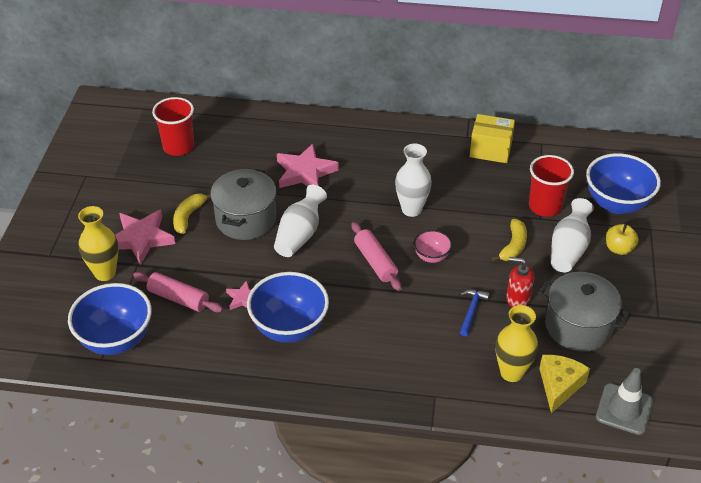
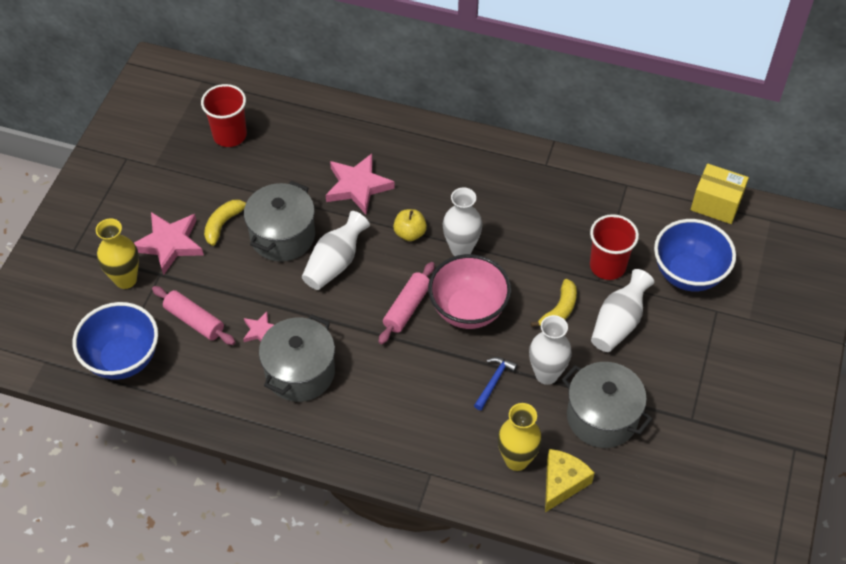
camera: 10 degrees right, 10 degrees up
blue bowl [247,272,329,343] -> grey pot [259,314,335,402]
pink rolling pin [352,222,402,291] -> pink rolling pin turned 45 degrees clockwise [379,262,435,344]
pink bowl [414,230,452,263] -> pink bowl [428,254,511,329], size x1.95
yellow box [469,114,515,163] -> yellow box moved to [691,164,749,224]
red soap dispenser [506,257,534,307] -> white vase [529,315,572,385]
grey traffic cone [596,368,653,435] -> none
yellow apple [606,224,639,255] -> yellow apple moved to [393,209,427,241]

